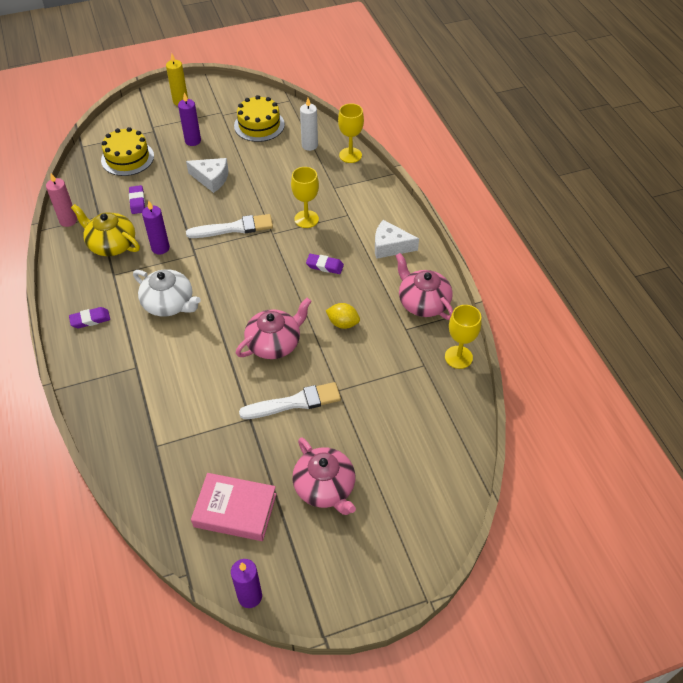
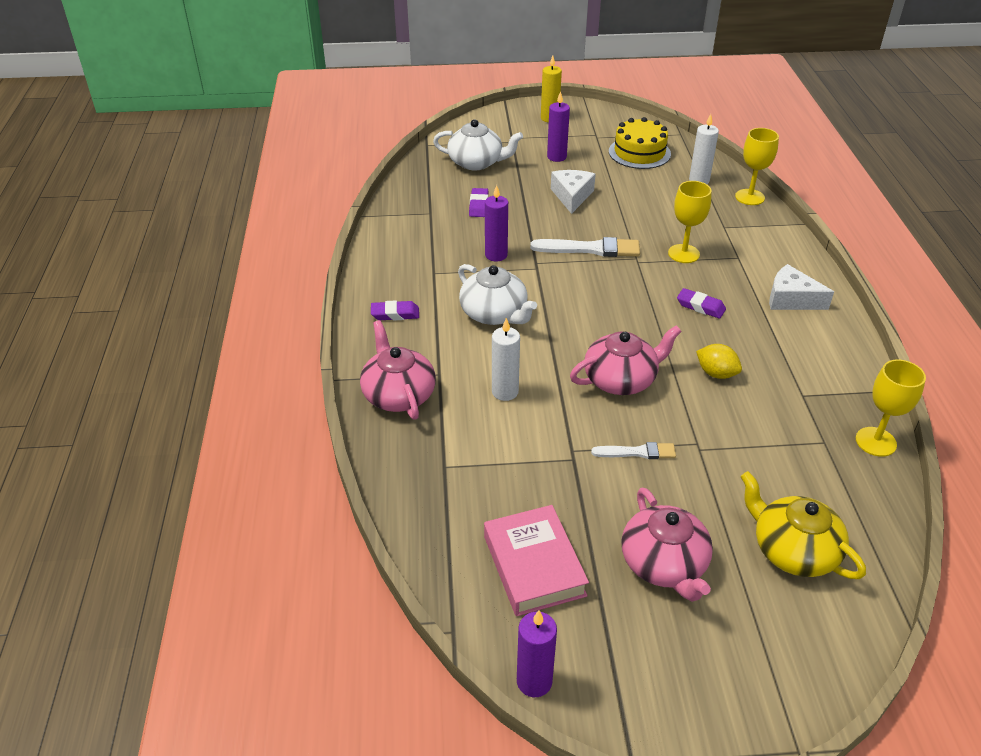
camera: 15 degrees right, 10 degrees down
pink candle [46,173,77,227] -> none
yellow teapot [71,204,140,256] -> yellow teapot moved to [740,471,866,579]
yellow cake [101,127,154,176] -> white teapot [433,119,523,171]
white cheese [186,158,228,193] -> white cheese turned 120 degrees counterclockwise [551,170,596,214]
pink book [191,473,277,541] -> pink book turned 45 degrees clockwise [484,505,589,616]
white brush [239,382,341,419] -> white brush [591,442,676,459], size x0.60
pink teapot [395,253,453,320] -> pink teapot moved to [360,320,436,420]
none -> white candle [492,318,520,401]

